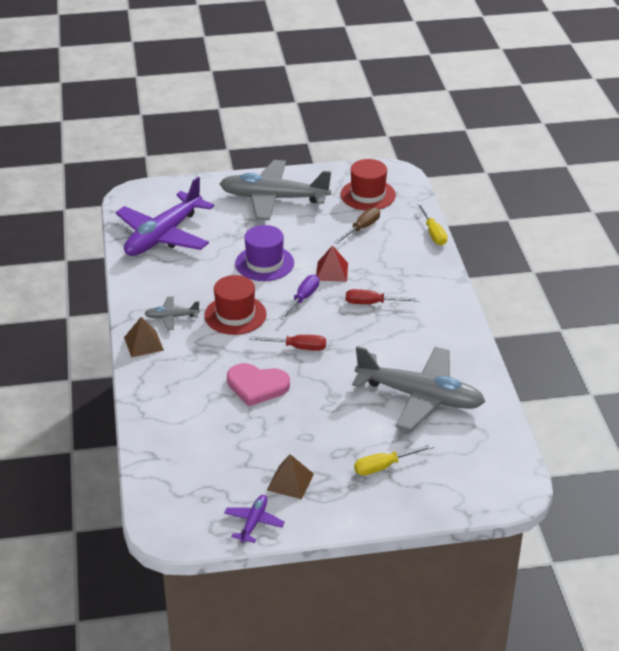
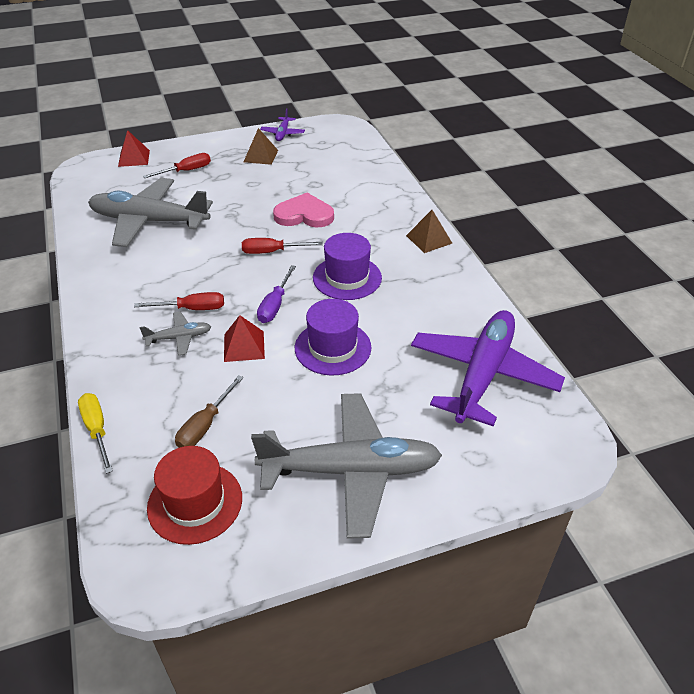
camera: 170 degrees right, 5 degrees up
grey plane [144,297,200,330] -> grey plane moved to [140,311,211,356]
red hat [205,275,267,335] -> purple hat [313,233,382,300]
yellow screwdriver [354,444,434,475] -> red screwdriver [143,153,211,178]
none -> red pyramid [118,130,150,167]

